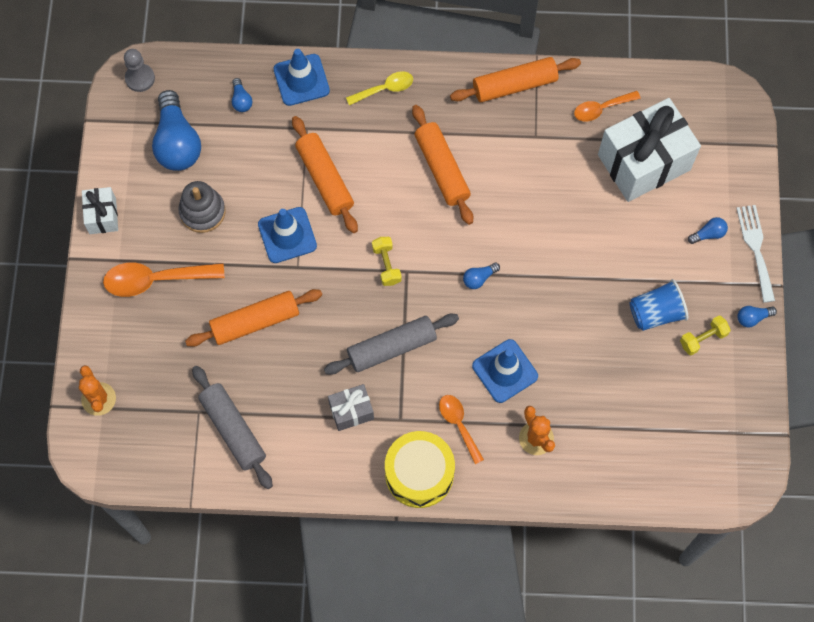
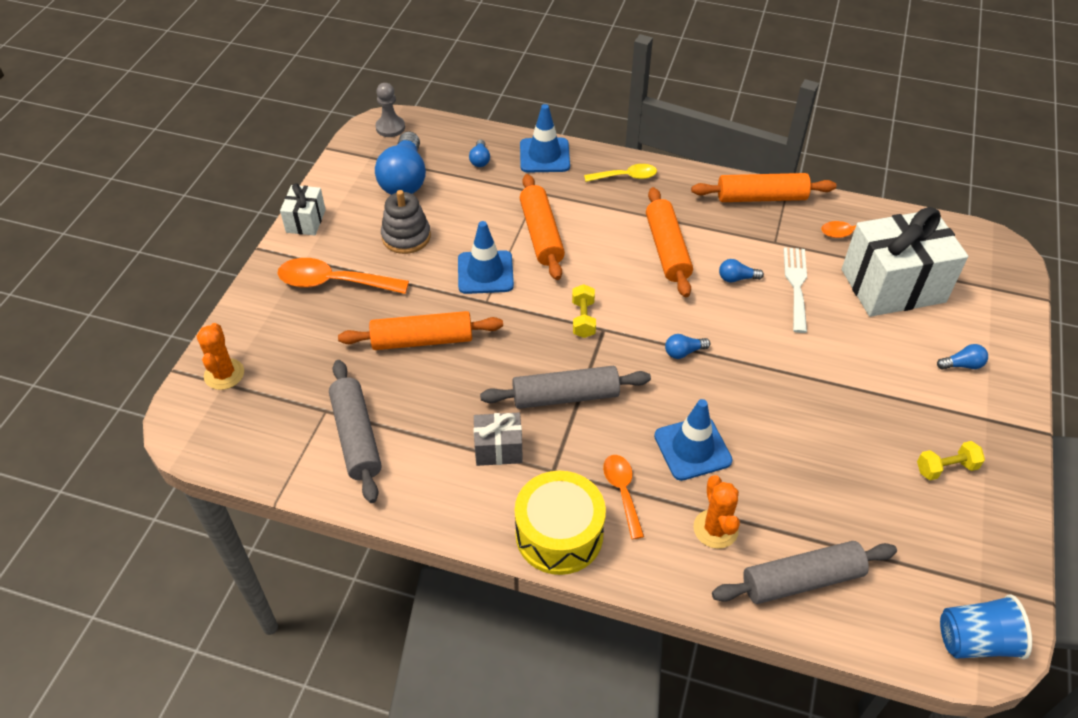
camera: 15 degrees right, 20 degrees down
blue cup [630,279,688,331] -> blue cup moved to [940,595,1032,659]
white fork [736,205,775,303] -> white fork moved to [784,247,807,333]
blue light bulb [737,306,777,328] -> blue light bulb moved to [719,259,764,283]
none -> grey rolling pin [712,541,897,604]

